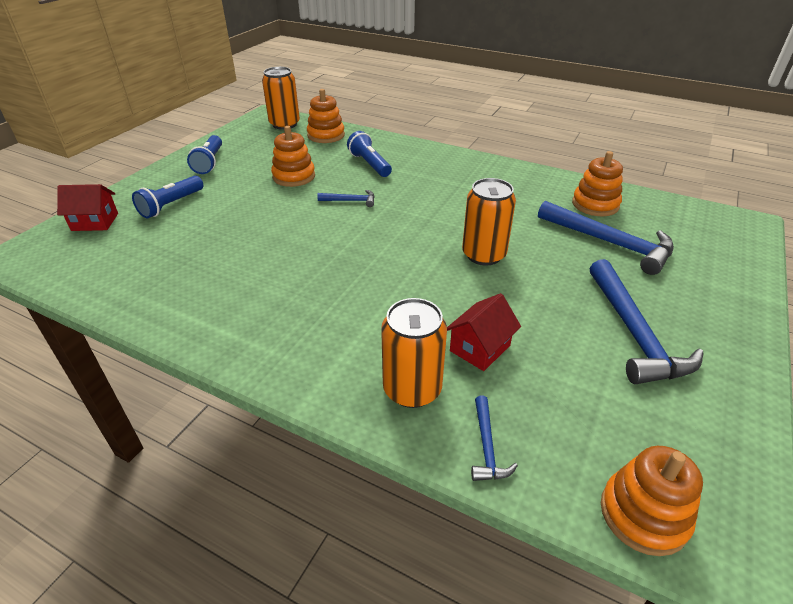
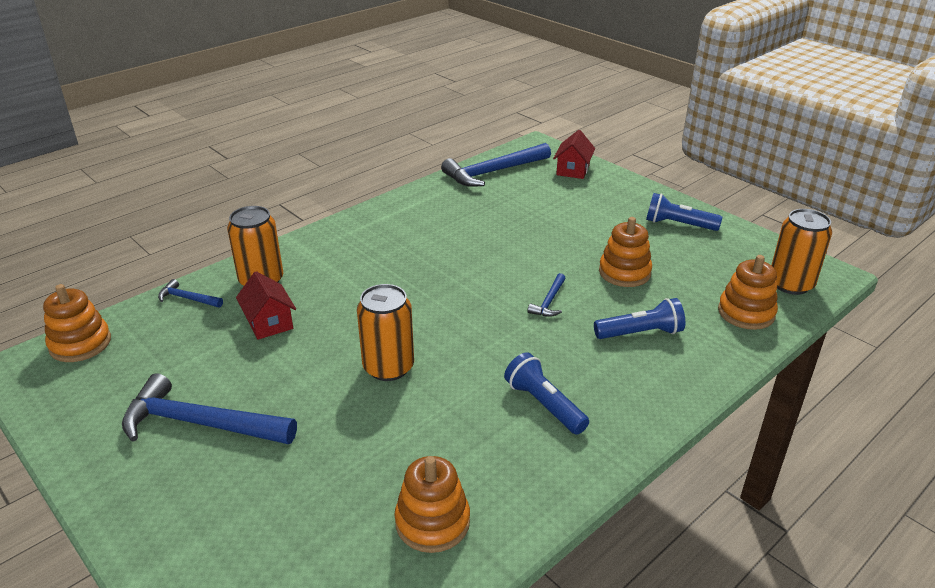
camera: 110 degrees right, 5 degrees down
blue flashlight [132,176,203,218] -> blue flashlight moved to [504,352,589,435]
blue hammer [538,201,674,275] -> blue hammer moved to [441,143,551,187]

